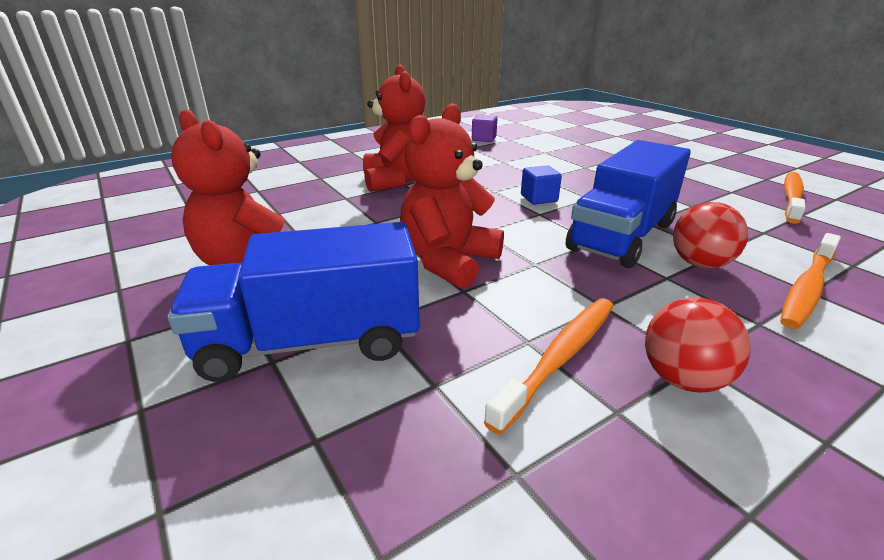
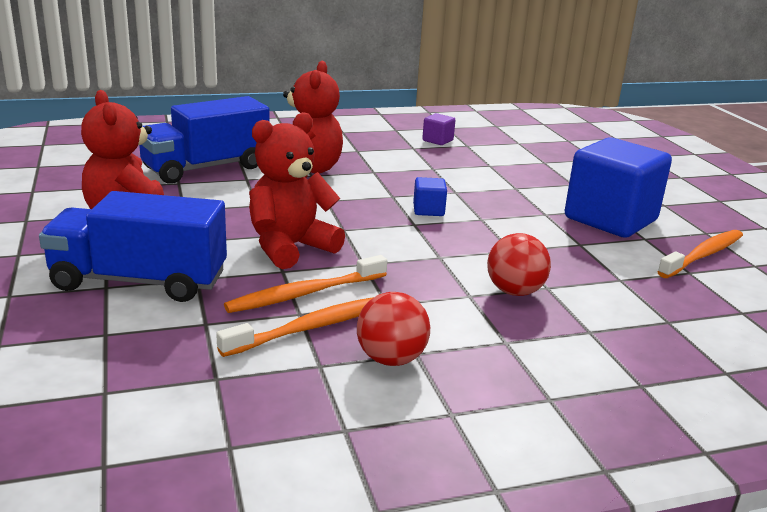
camera: 15 degrees right, 5 degrees down
blue truck [566,140,691,268] -> blue truck moved to [139,96,270,184]
orange toothbrush [780,233,841,329] -> orange toothbrush moved to [224,255,387,313]
none -> blue cube [565,137,672,238]

